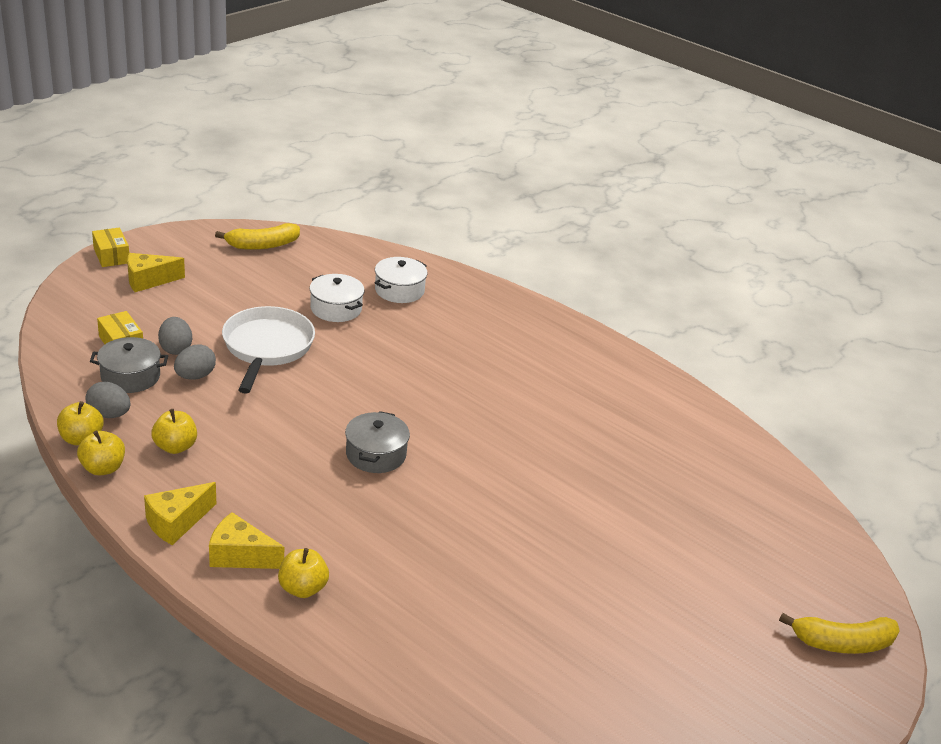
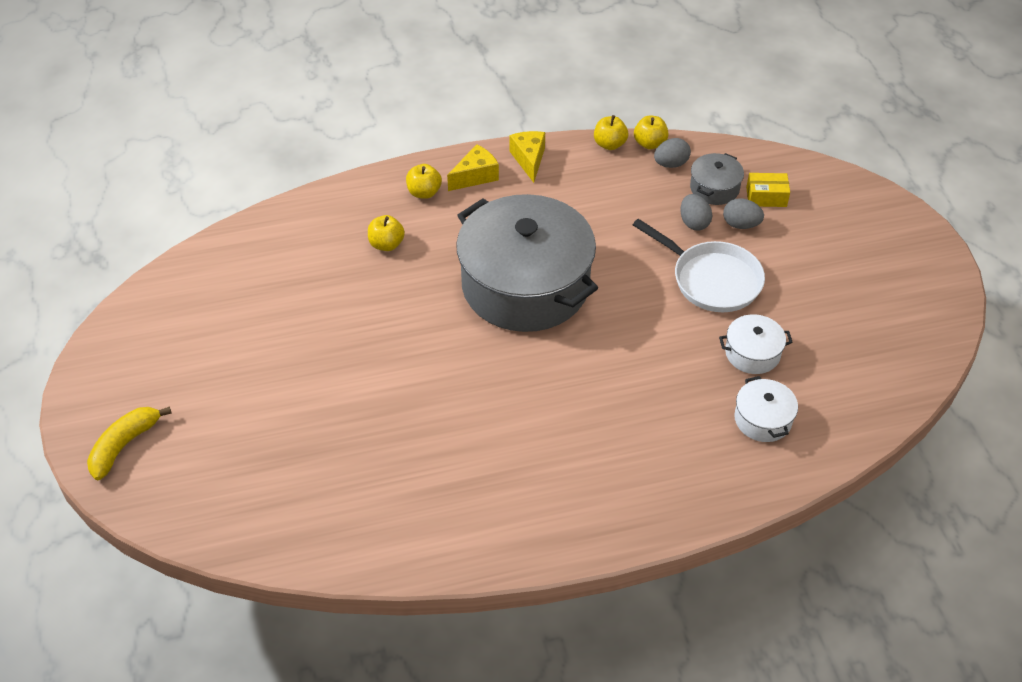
camera: 130 degrees right, 15 degrees up
yellow box [92,228,129,267] -> none
yellow cheese [127,253,185,292] -> none
yellow apple [151,409,197,454] -> yellow apple moved to [368,215,405,251]
yellow banana [215,223,300,250] -> none
grey pot [345,411,410,473] -> grey pot [456,194,598,332], size x2.42

